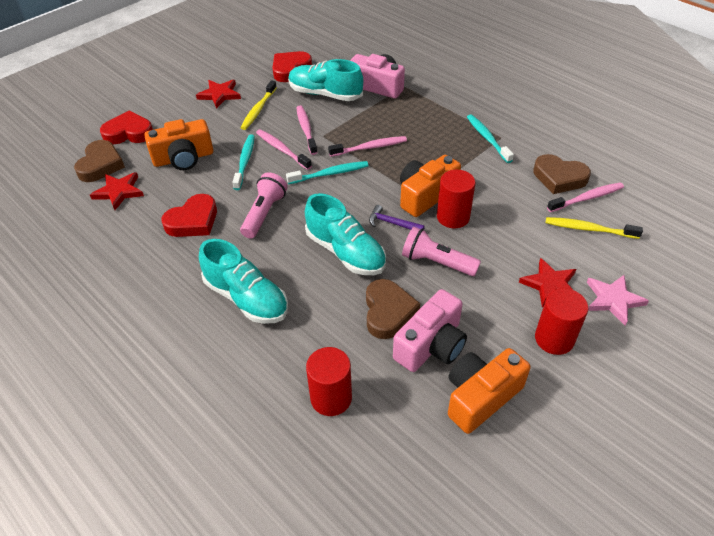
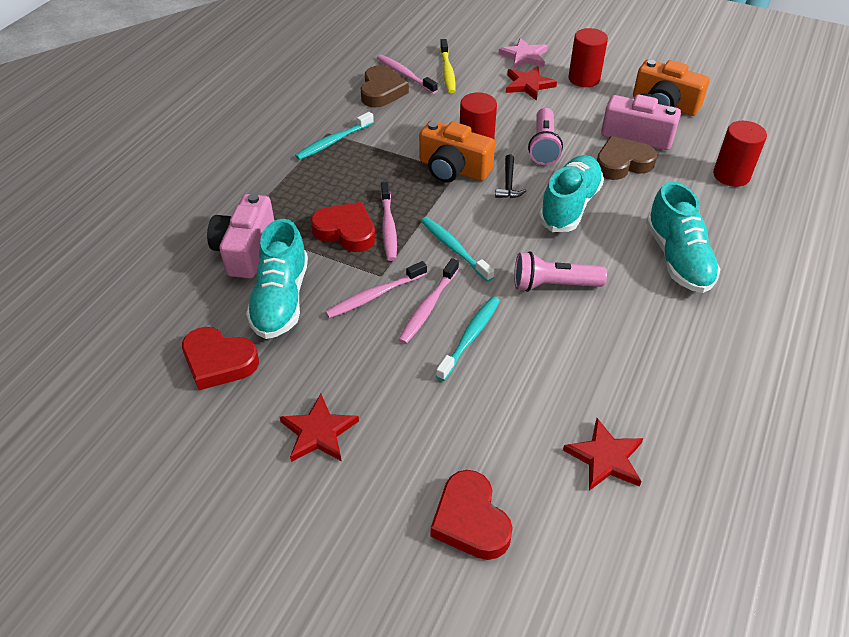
camera: 110 degrees left, 0 degrees up
brown heart [74,140,125,182] -> none
orange camera [144,119,213,170] -> none
red heart [162,194,217,237] -> red heart moved to [311,202,375,252]
turquoise shoe [199,239,288,324] -> turquoise shoe turned 150 degrees clockwise [646,182,720,293]
turquoise toothbrush [232,134,255,190] -> turquoise toothbrush turned 135 degrees clockwise [436,297,500,381]
yellow toothbrush [240,80,277,130] -> none
pink toothbrush [328,136,407,157] -> pink toothbrush turned 150 degrees counterclockwise [381,182,397,261]
purple hammer [369,205,425,230] -> black hammer [495,154,526,198]

